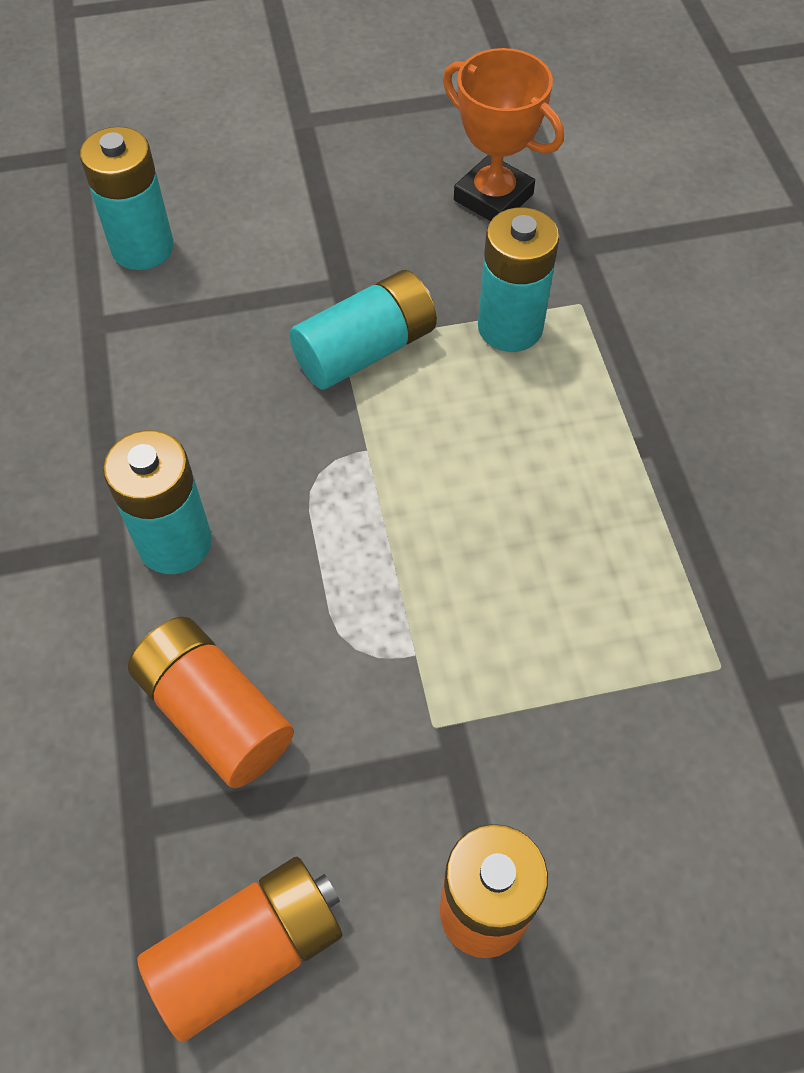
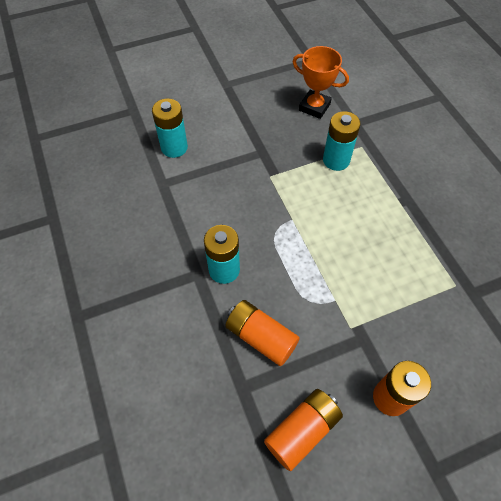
camera: 10 degrees left, 0 degrees up
turquoise battery [289,270,437,390] -> none

